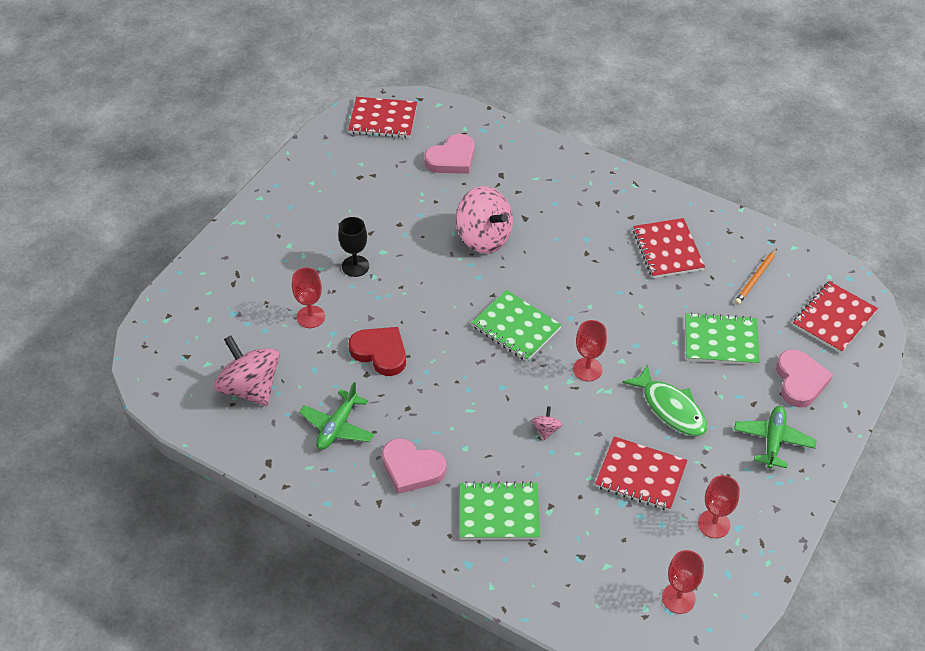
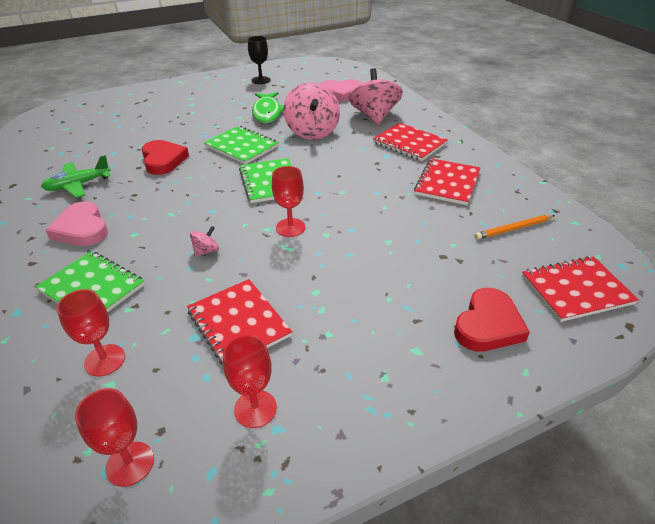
camera: 35 degrees right, 10 degrees down
pink spinning top [214,336,280,406] -> pink spinning top moved to [349,68,403,125]
red goblet [292,268,325,328] -> red goblet moved to [56,289,125,377]
black goblet [338,217,369,277] -> black goblet moved to [248,36,270,84]
red notebook [348,97,417,138] -> red notebook moved to [373,123,448,161]
green fish [622,364,707,436] -> green fish moved to [252,92,284,123]
green notebook [685,312,760,365] -> green notebook moved to [204,126,279,164]
green plane [734,406,817,468] -> none
pink heart [776,349,833,408] -> red heart [454,288,530,351]

